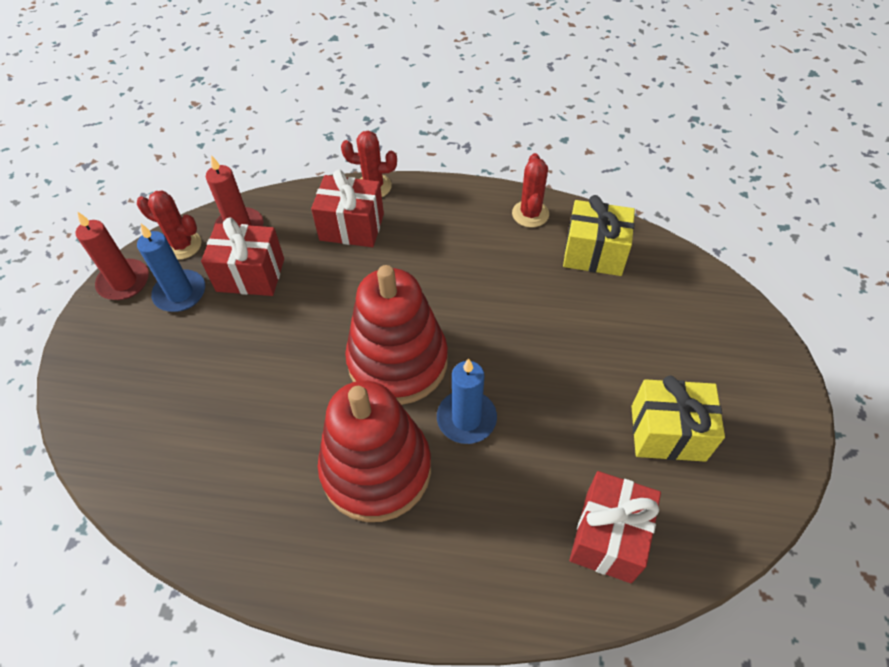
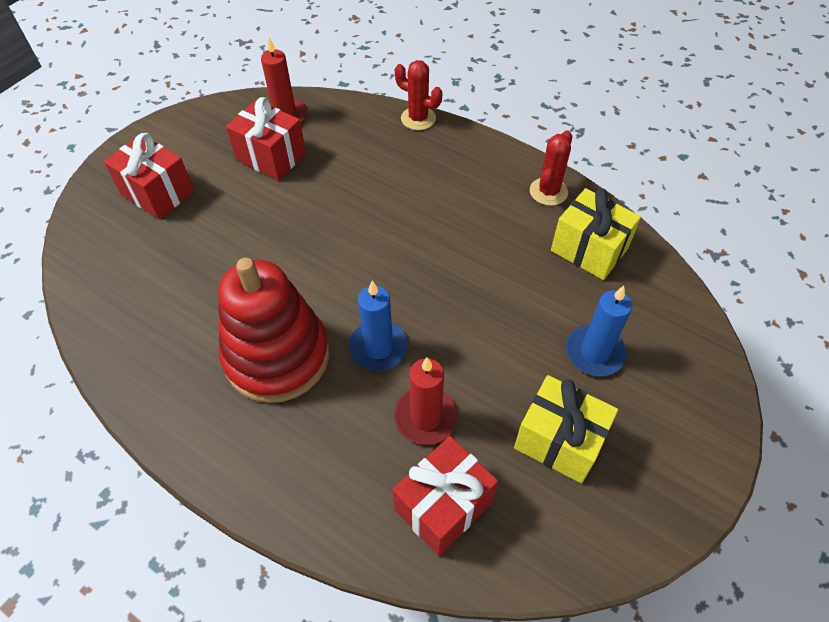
camera: 25 degrees right, 0 degrees up
red candle [75,212,149,300] -> red candle moved to [394,357,458,445]
red cactus [137,191,202,260] -> none
blue candle [137,224,205,312] -> blue candle moved to [566,286,632,376]
red gift [311,169,384,247] -> red gift moved to [104,133,194,219]
red stacking toy [345,265,448,405] -> none

